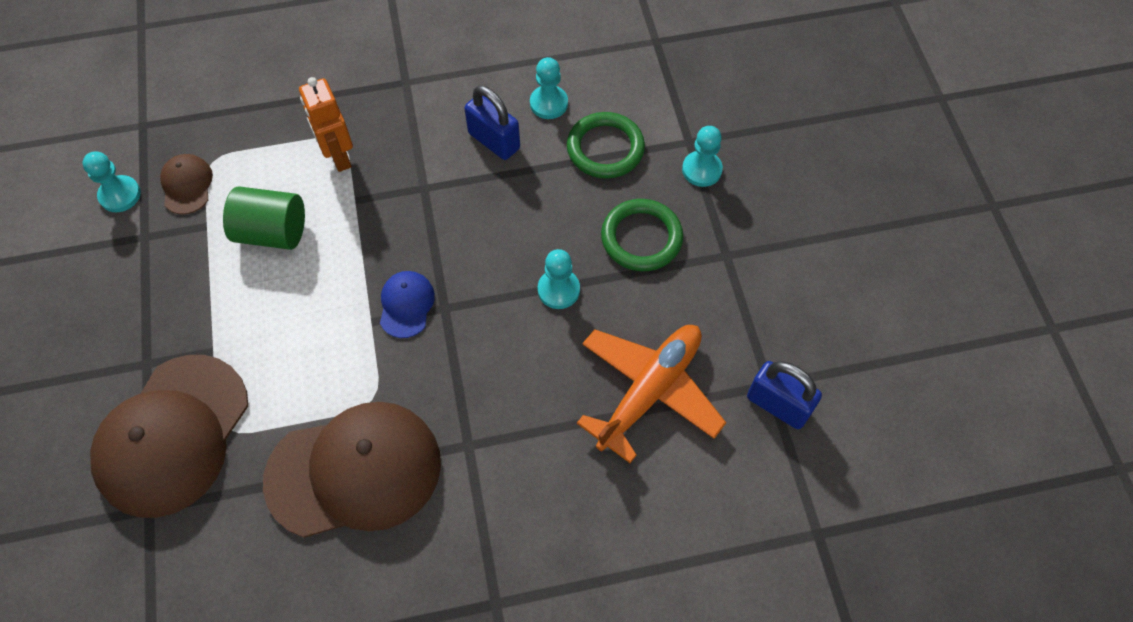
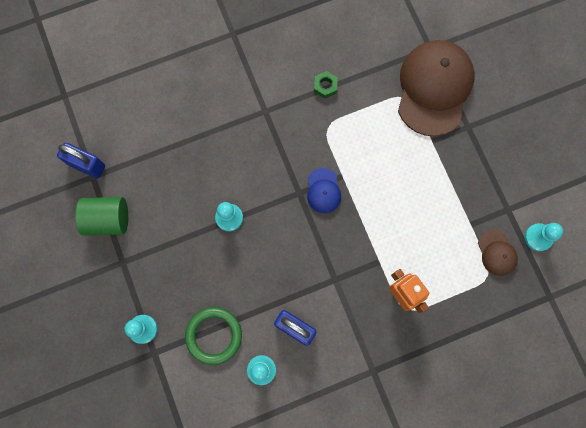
camera: 170 degrees right, 15 degrees up
green cylinder [223,186,305,250] -> green cylinder moved to [75,197,128,235]
brown cap [263,402,441,538] -> green nut [314,71,338,99]
orange plane [577,325,726,463] -> none
green ring [601,199,683,271] -> none

